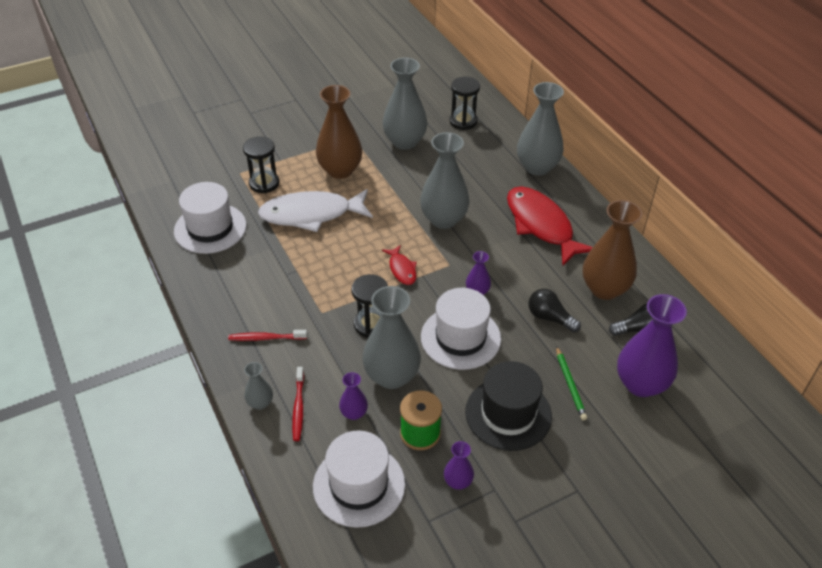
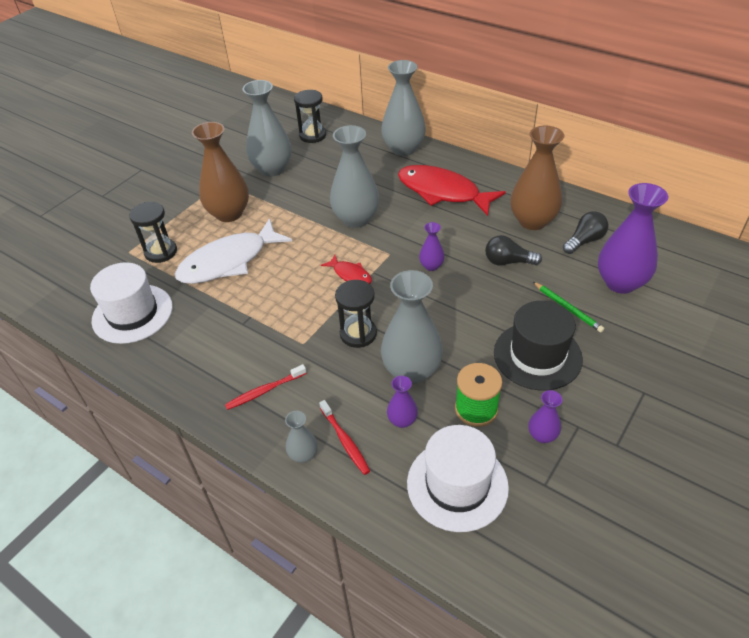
camera: 25 degrees left, 0 degrees up
white hat [421,288,501,370] -> none

